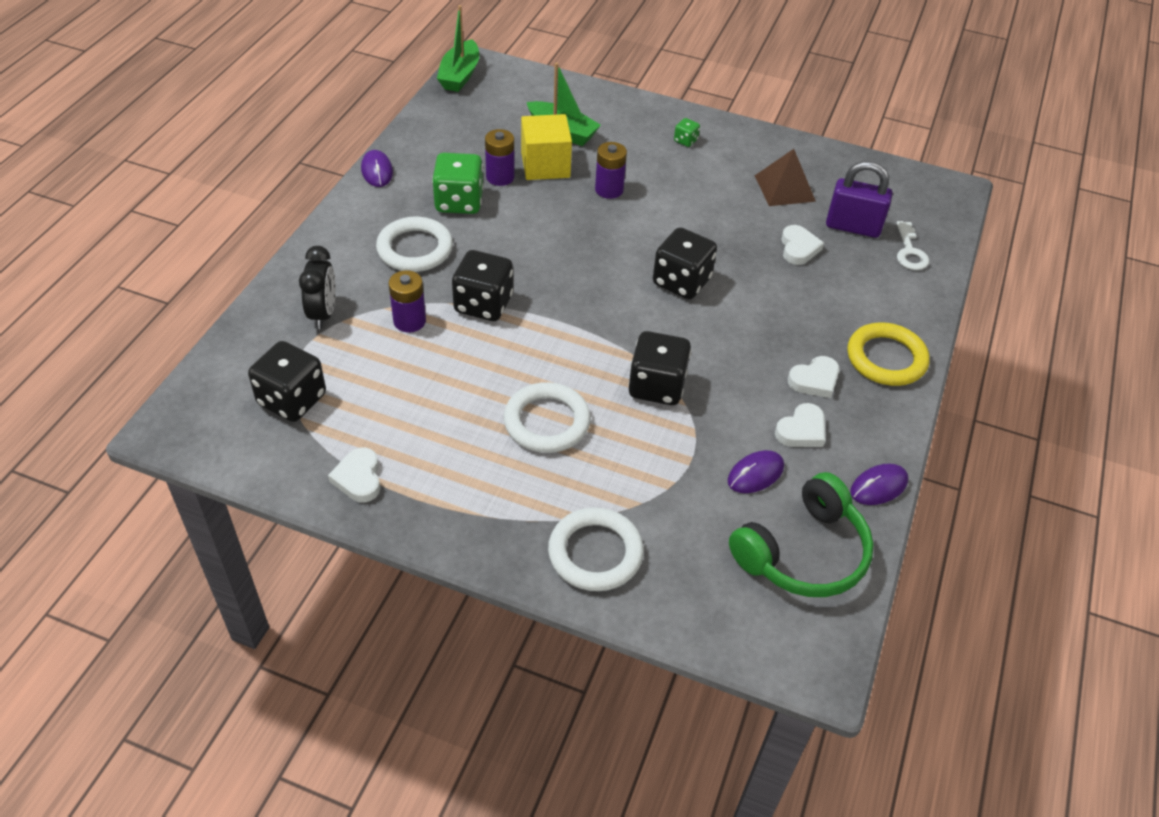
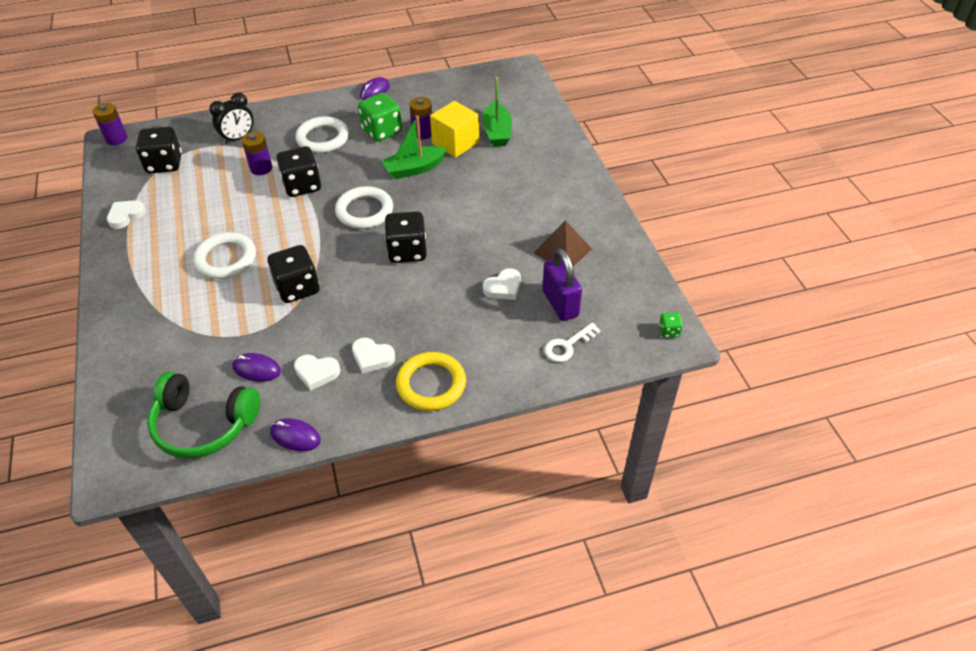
camera: 55 degrees right, 0 degrees up
green boat [437,5,479,92] -> green boat moved to [381,115,447,179]
white ring [548,507,644,591] -> white ring moved to [335,186,393,229]
purple battery [595,142,627,199] -> purple battery moved to [93,103,127,145]
green dice [674,118,700,147] -> green dice moved to [659,312,683,338]

